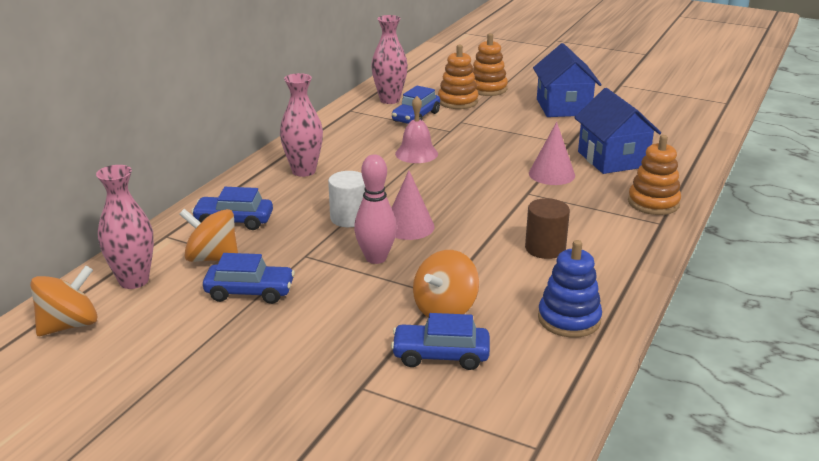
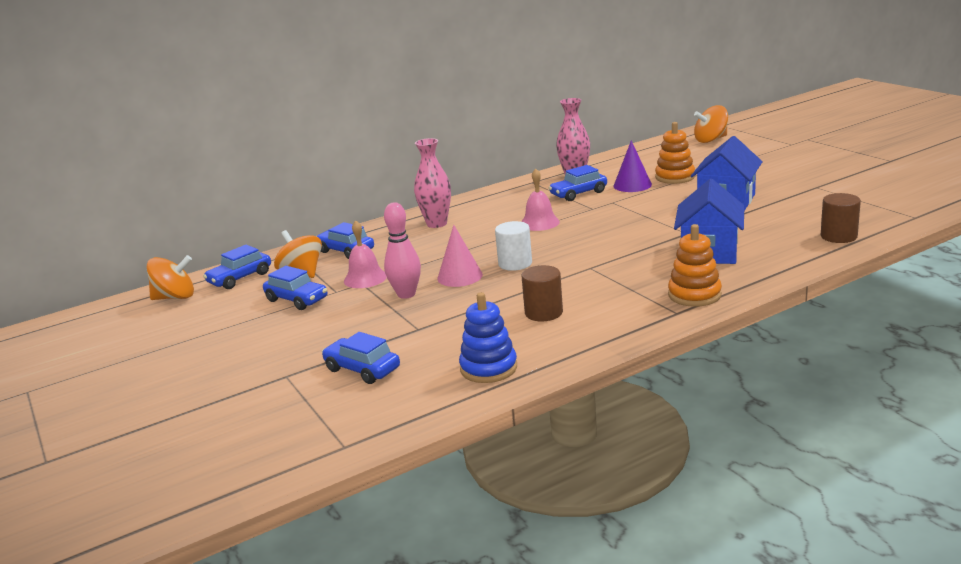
camera: 35 degrees right, 5 degrees down
pink vase [96,165,154,289] -> blue car [203,245,271,289]
white cylinder [328,171,365,227] -> white cylinder moved to [495,221,532,271]
orange spinning top [413,250,479,318] -> orange spinning top moved to [694,105,728,143]
orange stacking toy [438,45,479,109] -> purple cone [614,140,652,192]
pink cone [529,122,575,185] -> none
none -> pink bell [344,220,387,288]
none -> brown cylinder [821,193,861,243]

